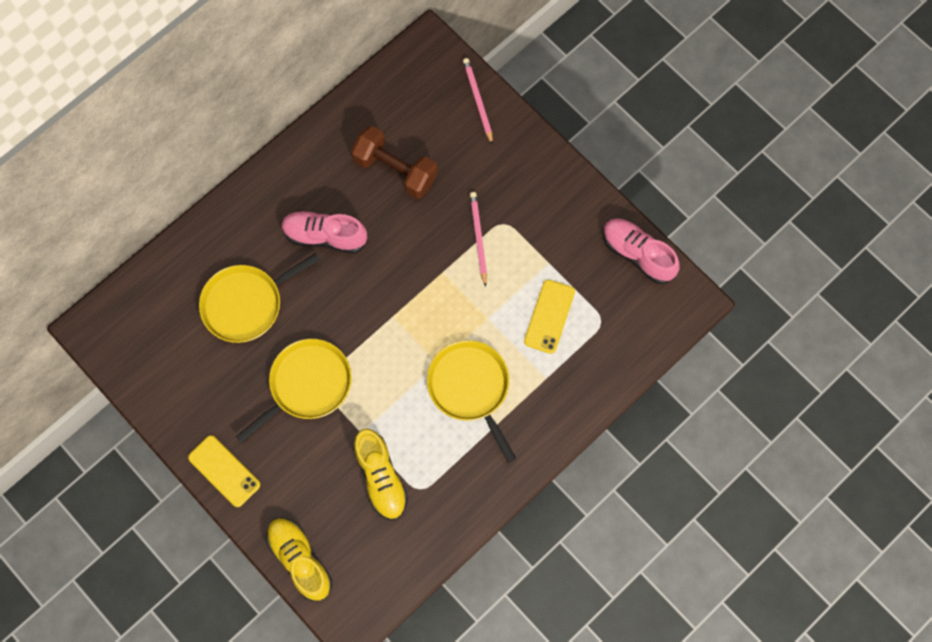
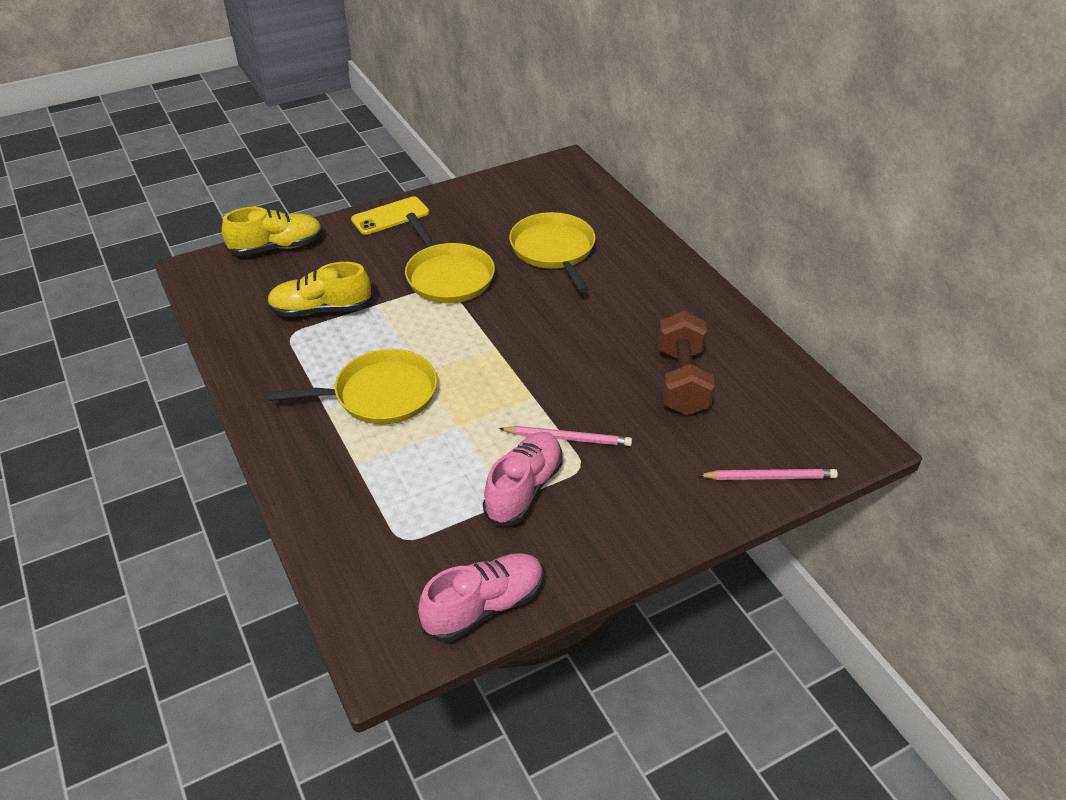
camera: 105 degrees right, 30 degrees down
pink shoe [281,211,368,253] -> pink shoe moved to [483,432,562,526]
brown dumbbell [351,126,438,199] -> brown dumbbell turned 45 degrees counterclockwise [658,311,715,415]
yellow phone [524,280,575,354] -> none

